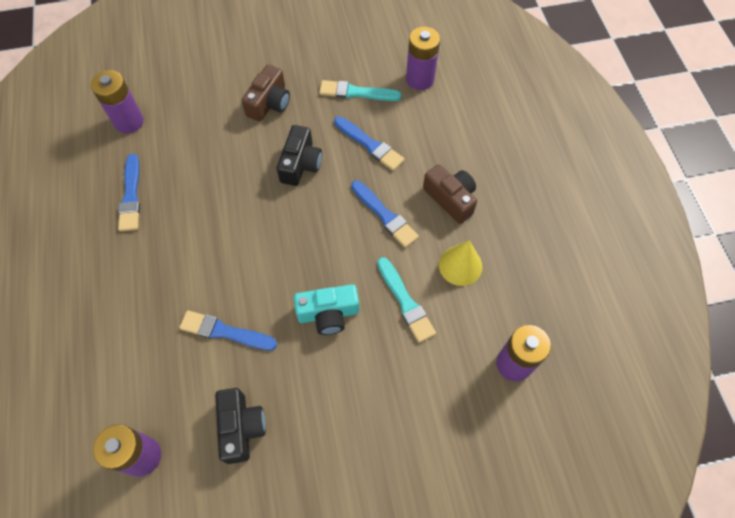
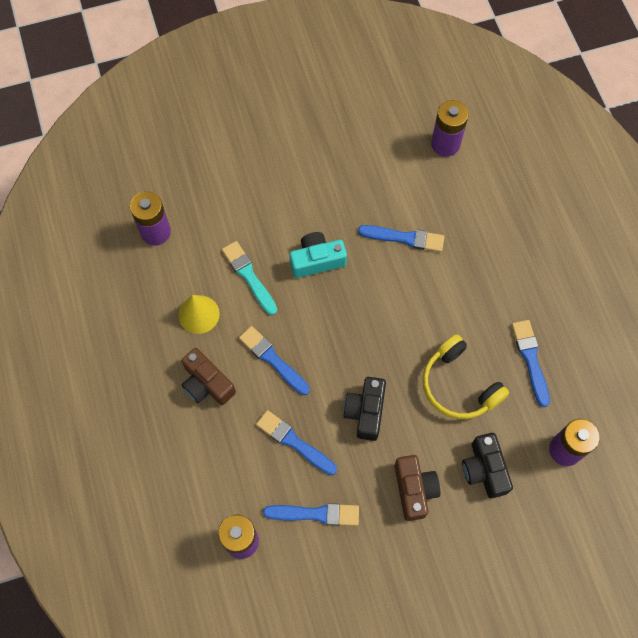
camera: 175 degrees right, 5 degrees up
black camera [215,388,266,464] -> black camera moved to [462,433,513,498]
brown camera [241,64,290,122] -> brown camera turned 150 degrees clockwise [395,455,440,521]
turquoise brush [319,80,402,101] -> blue brush [263,503,359,526]
none -> yellow headphones [423,334,509,419]

